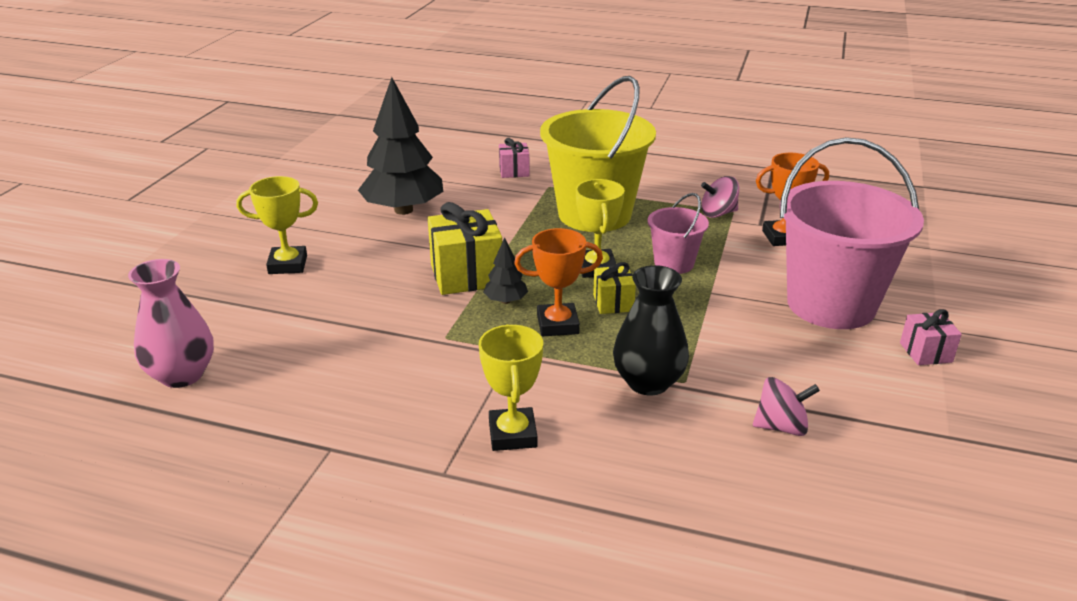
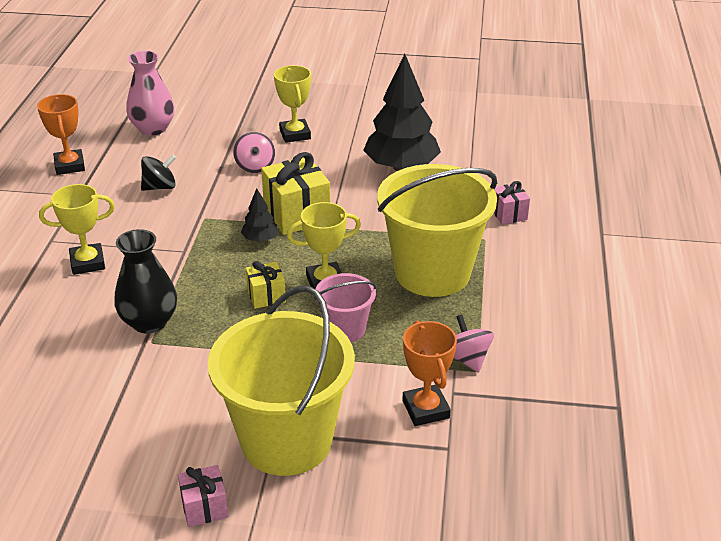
camera: 80 degrees right, 5 degrees up
orange trophy [514,228,603,337] -> orange trophy moved to [37,94,85,175]
pink spinning top [753,377,820,436] -> pink spinning top moved to [233,132,275,173]
pink bucket [780,137,924,329] -> yellow bucket [208,286,355,476]
none -> black spinning top [141,154,176,191]

